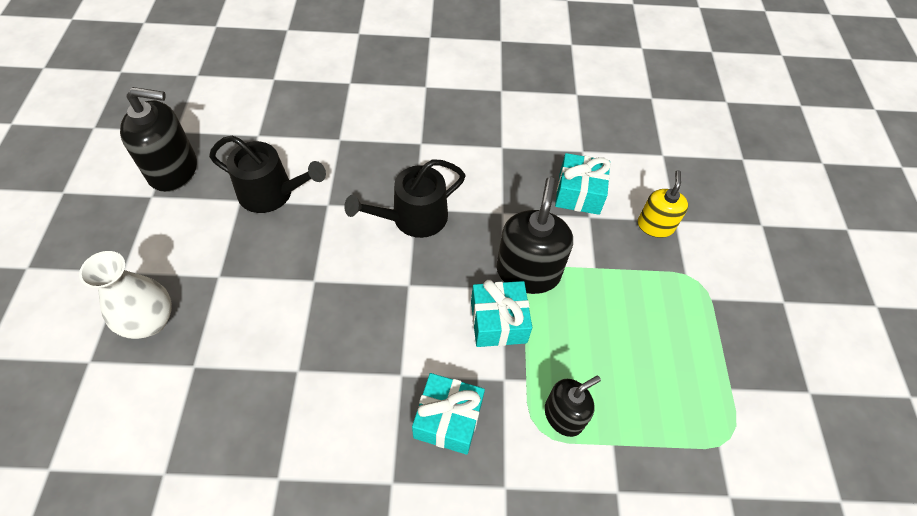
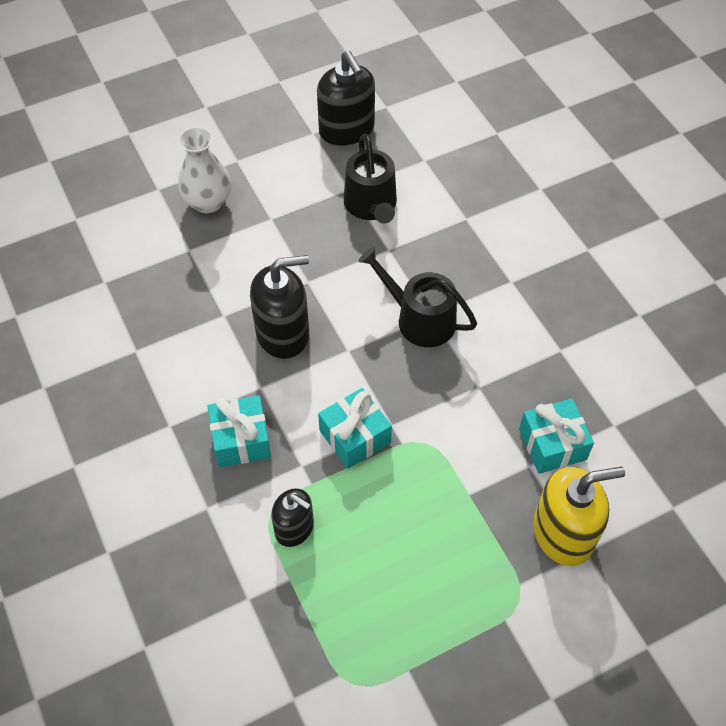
camera: 65 degrees right, 0 degrees up
black soap dispenser [497,177,573,294] -> black soap dispenser moved to [250,255,309,359]
yellow soap dispenser [638,170,688,238] -> yellow soap dispenser [533,467,625,566], size x1.63

